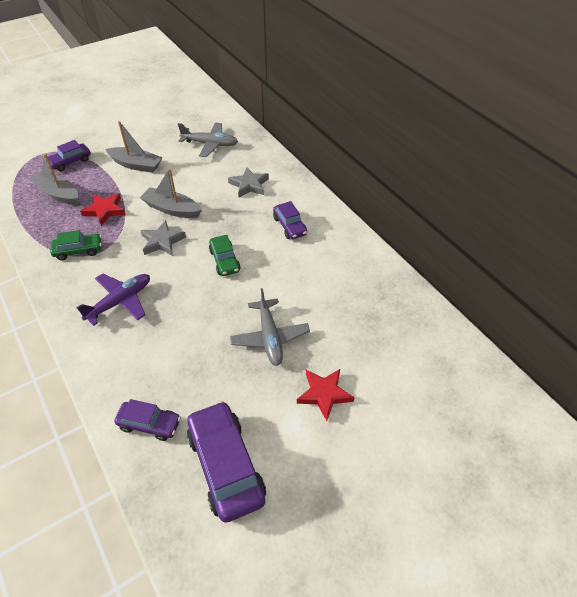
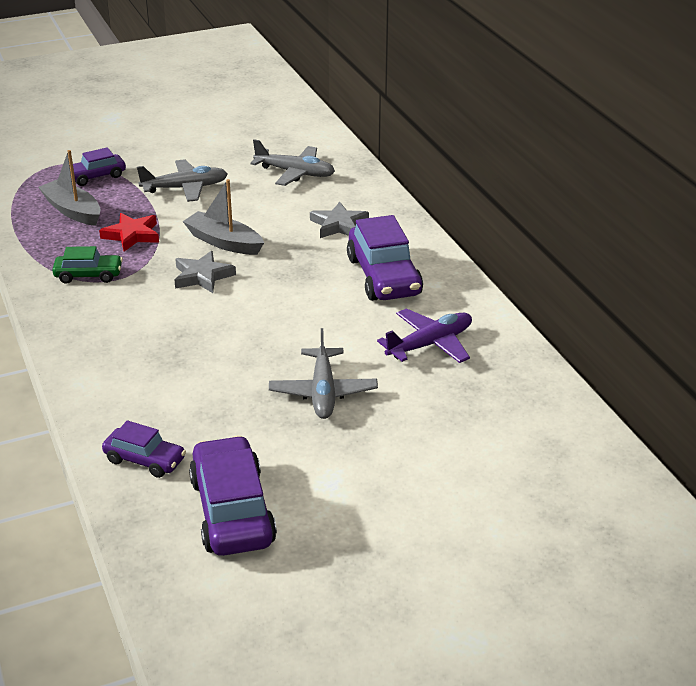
camera: 10 degrees right, 15 degrees down
purple plane [77,273,150,326] -> purple plane moved to [377,308,472,363]
grey boat [105,121,163,173] -> grey plane [137,159,228,202]
green car [209,235,241,276] -> none
purple car [273,201,307,239] -> purple car [347,215,423,301], size x1.76
red star [297,369,355,421] -> none

